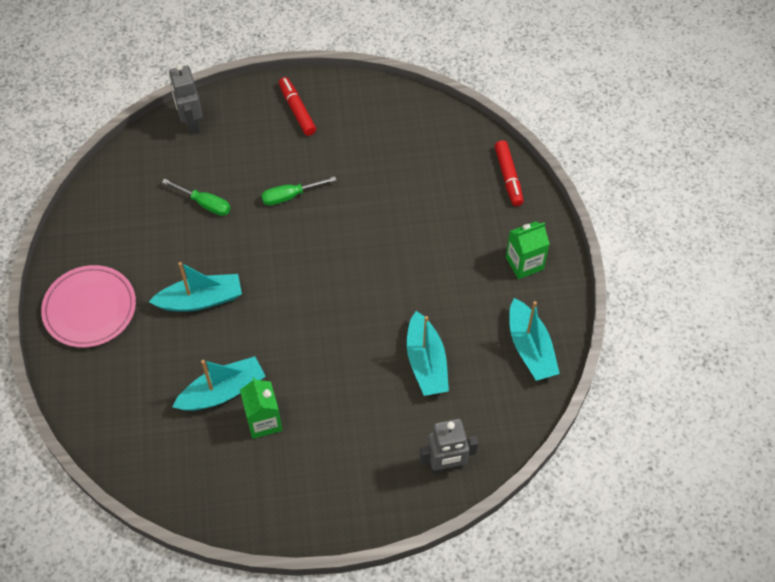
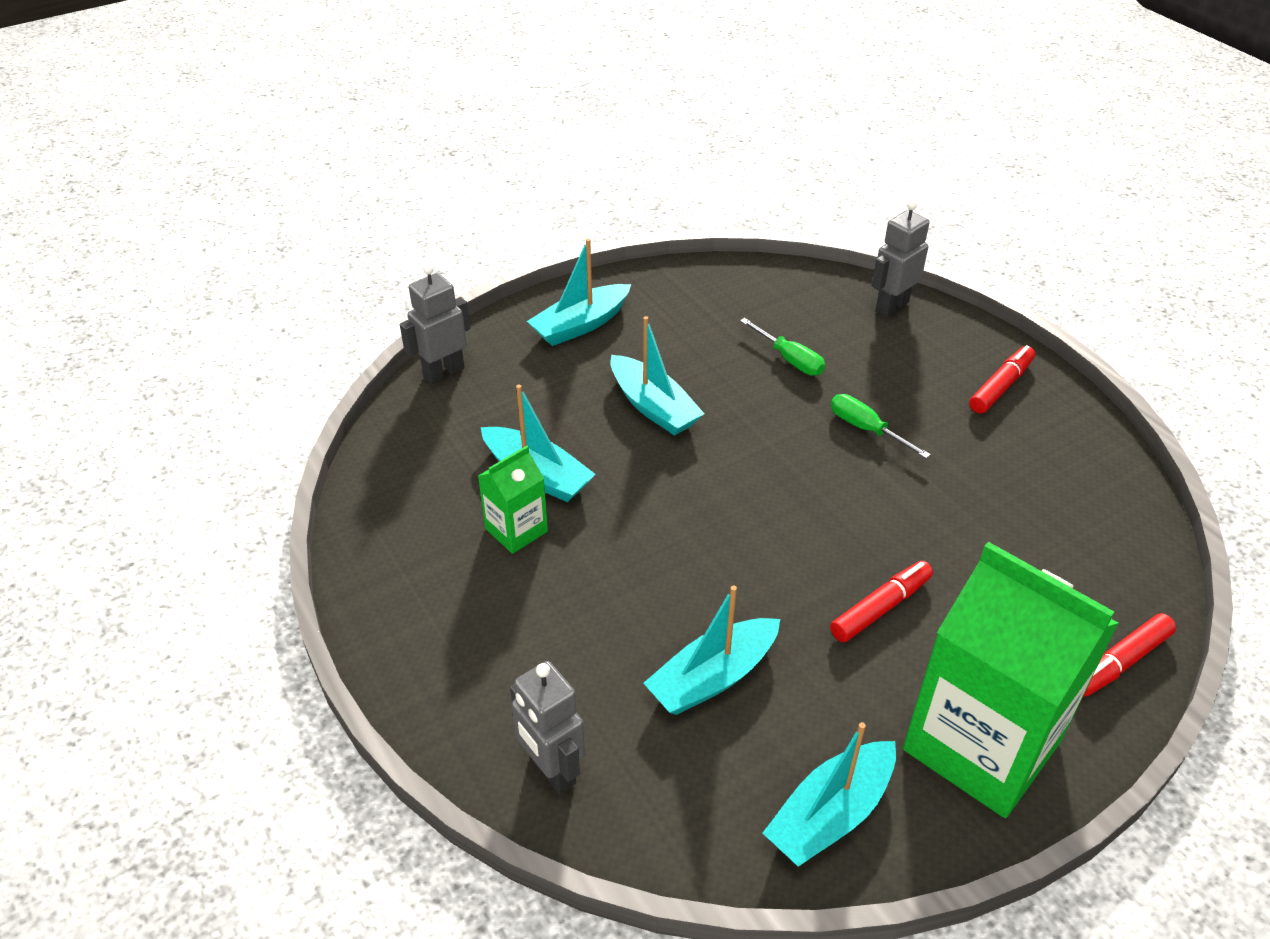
camera: 65 degrees right, 15 degrees down
pink plate [41,265,136,348] -> turquoise boat [527,238,631,346]
green screwdriver [162,179,230,216] -> green screwdriver turned 45 degrees counterclockwise [740,318,825,376]
green carton [506,221,550,279] -> green carton [903,542,1119,818], size x2.17
none -> grey robot [400,264,470,384]
none -> red marker [830,561,933,643]

